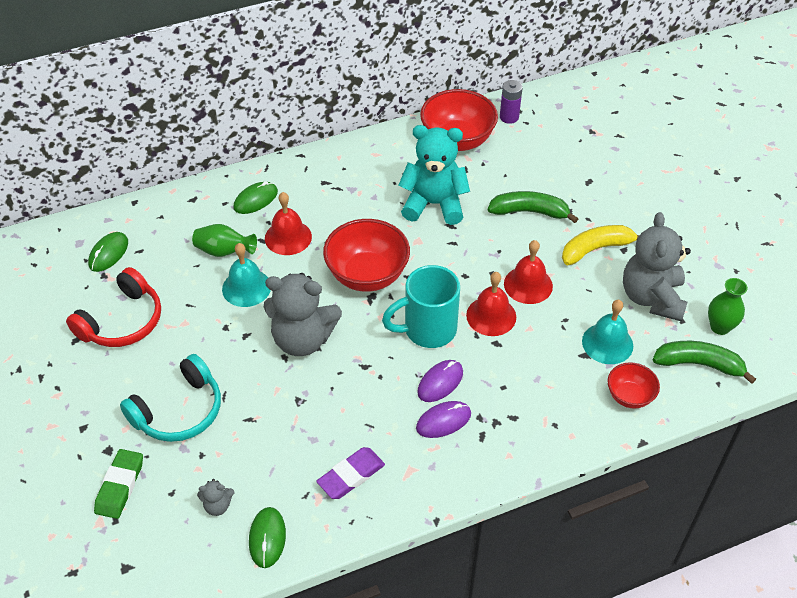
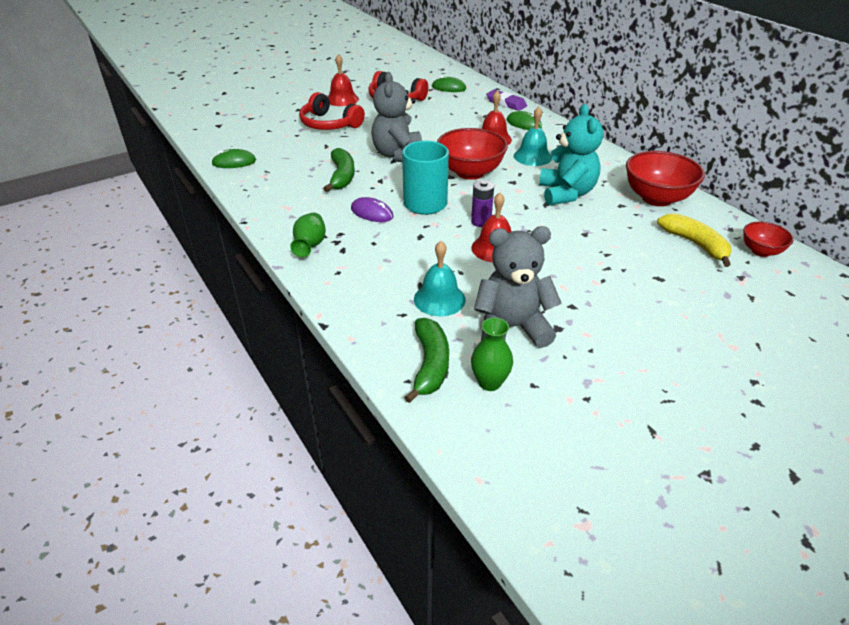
camera: 80 degrees right, 10 degrees down
green eraser [94,449,143,519] -> none
turquoise headphones [120,354,221,442] -> red headphones [299,92,365,130]
green vase [192,224,257,257] -> green vase moved to [290,213,326,257]
grey teddy bear [197,479,234,516] -> none
turquoise bell [222,243,271,307] -> turquoise bell moved to [514,107,552,166]
purple eraser [316,447,385,499] -> purple eraser moved to [486,90,527,111]
purple mouse [416,401,471,438] -> none
red bell [466,272,516,336] -> red bell moved to [328,54,359,106]
green banana [488,191,578,223] -> green banana moved to [323,148,355,192]
purple battery [500,80,523,124] -> purple battery moved to [471,180,494,227]
yellow banana [562,225,640,265] -> yellow banana moved to [657,213,732,267]
red bowl [608,362,660,409] -> red bowl moved to [743,222,794,257]

